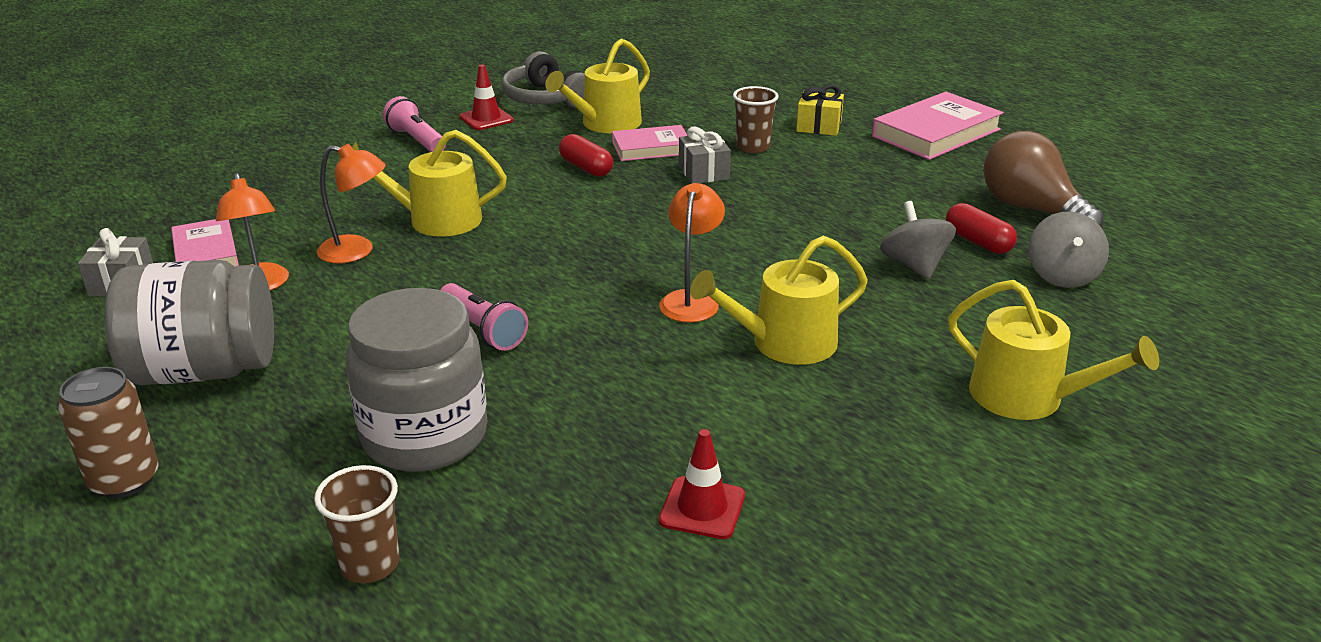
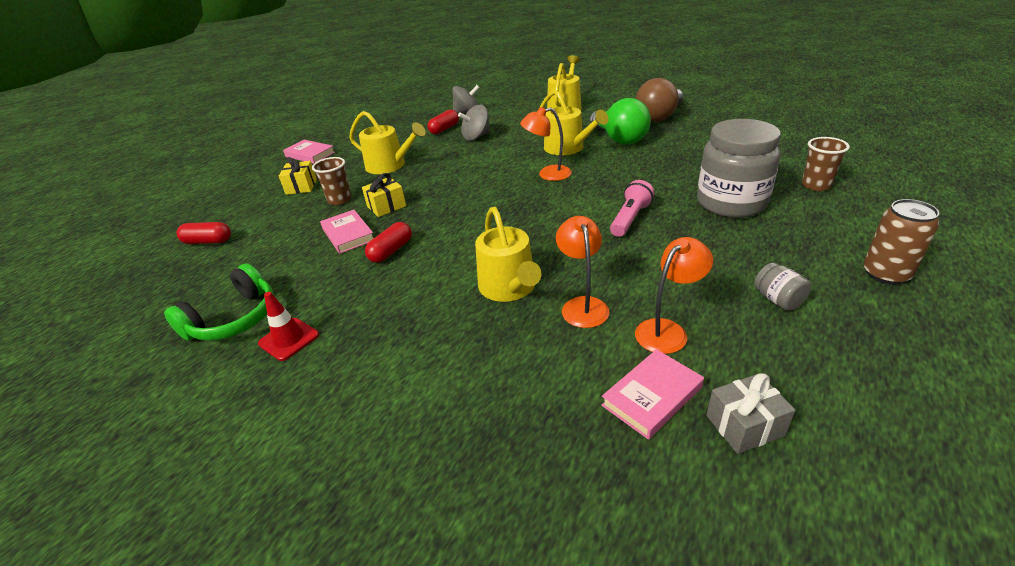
camera: 105 degrees left, 5 degrees up
grey jar [105,260,274,385] -> grey jar [754,263,811,311], size x0.41
pink flashlight [383,96,446,152] -> none
grey headphones [501,51,585,108] -> green headphones [164,264,274,341]
yellow watering can [545,38,650,133] -> yellow watering can moved to [349,111,426,174]
red traffic cone [659,429,745,539] -> none
grey gift [679,127,731,184] -> yellow gift [362,173,406,217]
pink book [872,92,1004,160] -> pink book [283,140,335,164], size x0.62
brown light bulb [983,131,1104,228] -> brown light bulb moved to [635,78,683,122]
none -> red capsule [176,222,231,244]
none -> green light bulb [590,98,651,145]

